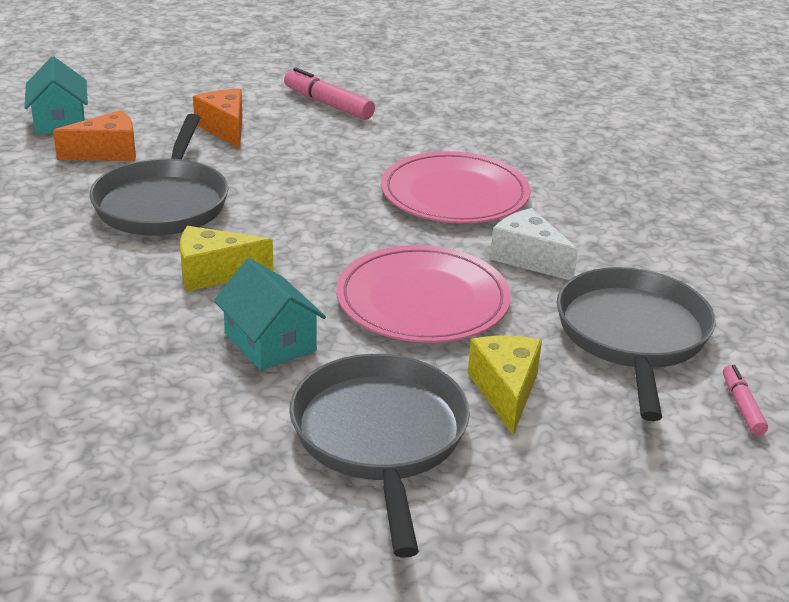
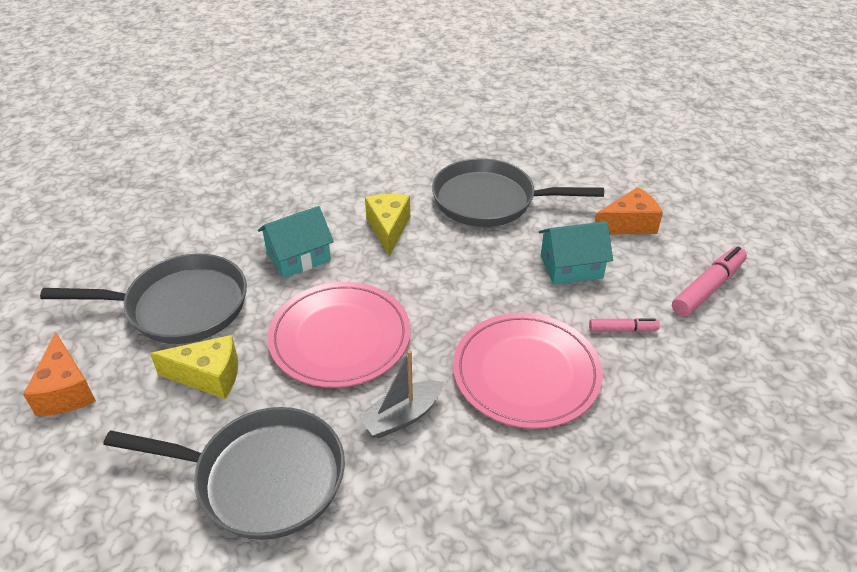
camera: 95 degrees right, 10 degrees up
turquoise house [25,56,88,134] -> turquoise house moved to [539,221,613,285]
orange cheese [53,110,136,161] -> orange cheese moved to [23,332,96,416]
white cheese [490,208,578,280] -> grey boat [358,350,444,438]
pink marker [723,365,768,436] -> pink marker moved to [589,318,660,332]

